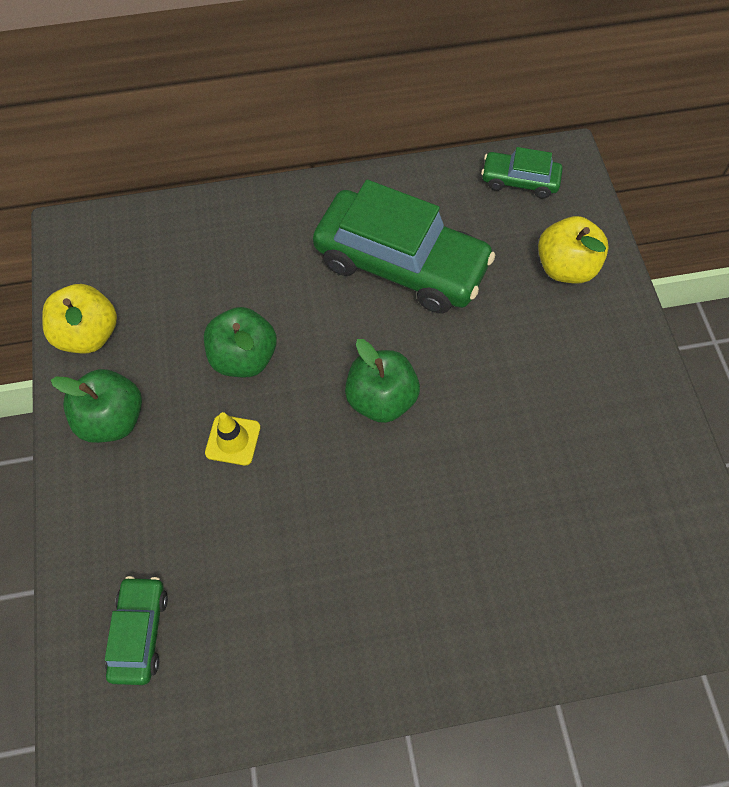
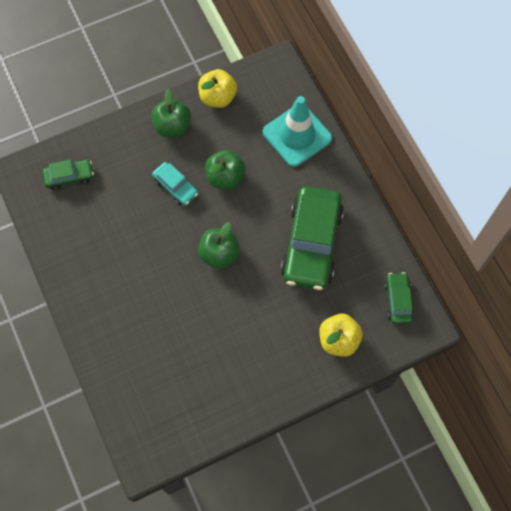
camera: 75 degrees right, 5 degrees up
yellow traffic cone [205,412,260,465] -> turquoise car [152,162,198,206]
none -> turquoise traffic cone [263,96,332,167]

